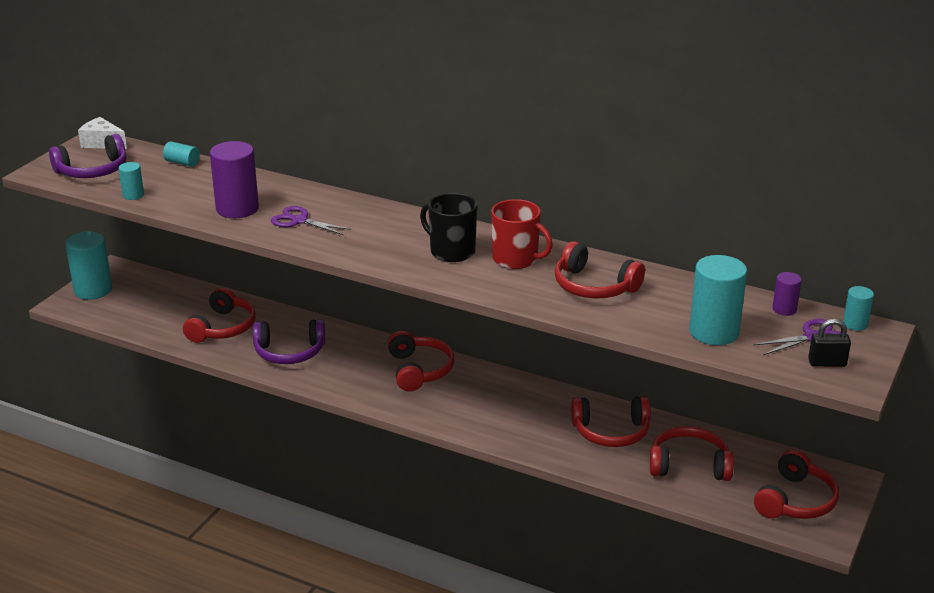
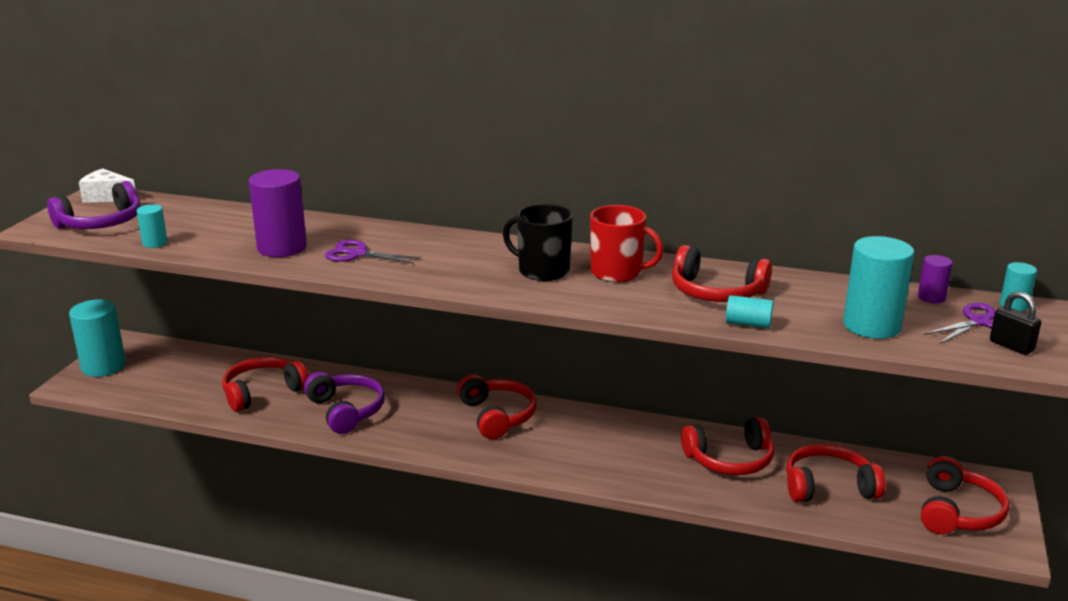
camera: 10 degrees left, 5 degrees down
turquoise cylinder [163,141,200,167] -> turquoise cylinder moved to [726,295,773,328]
red headphones [183,287,256,343] -> red headphones turned 135 degrees counterclockwise [222,357,308,412]
purple headphones [253,319,325,364] -> purple headphones turned 105 degrees counterclockwise [304,372,384,434]
black padlock [808,319,851,367] -> black padlock turned 60 degrees clockwise [990,291,1041,355]

